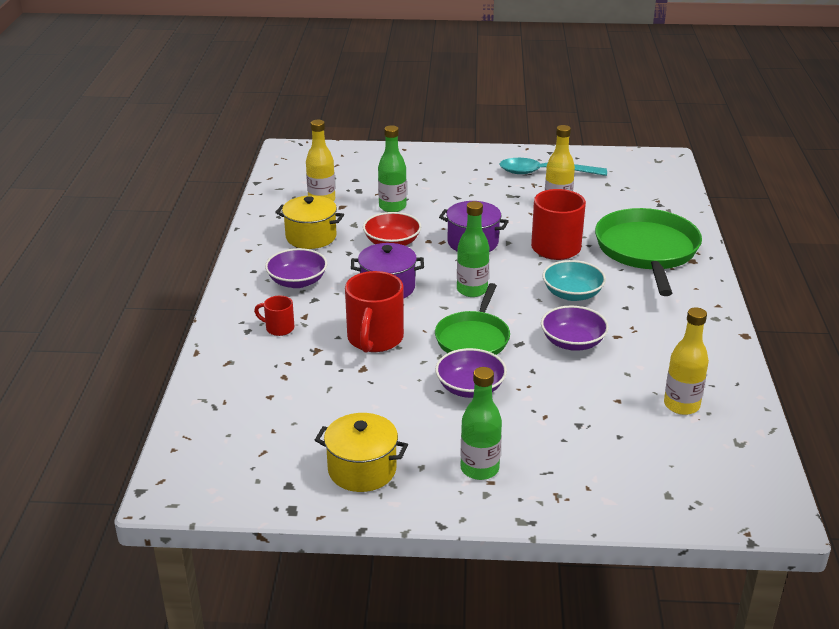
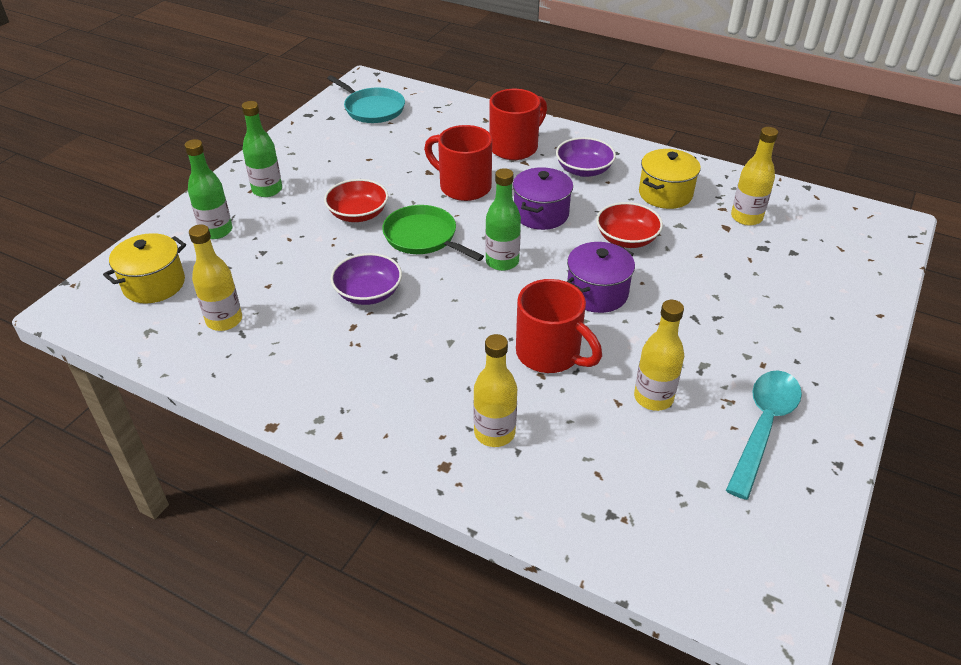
camera: 115 degrees right, 10 degrees up
red mug [254,296,294,336] -> red mug [489,89,547,160], size x1.97
yellow pot [315,413,408,492] -> yellow pot moved to [103,233,186,303]
green bottle [378,125,407,212] -> green bottle moved to [184,139,233,239]
purple bowl [435,348,507,398] -> red bowl [324,179,388,222]
turquoise bowl [542,260,606,301] -> none
green pan [595,208,702,296] -> yellow bottle [473,334,517,447]
none -> turquoise pan [327,75,405,123]

